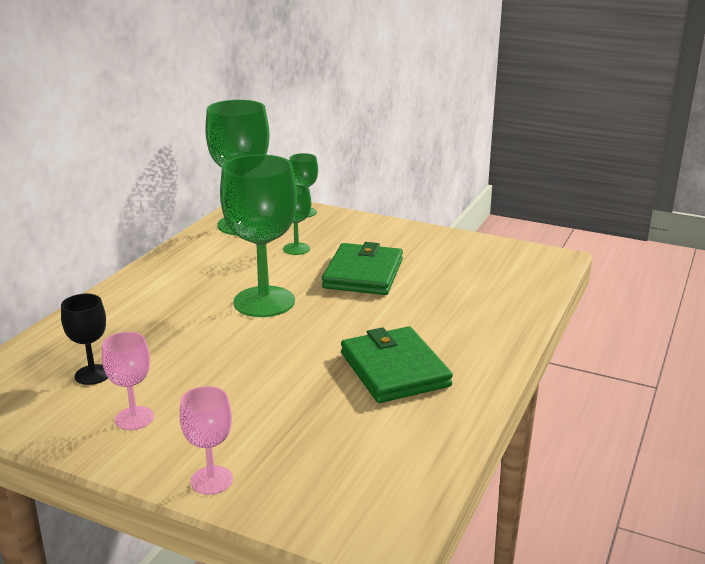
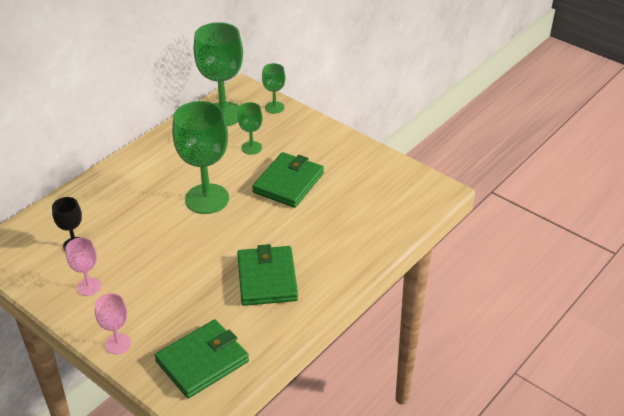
camera: 15 degrees right, 15 degrees up
none -> green wallet [155,319,249,398]

